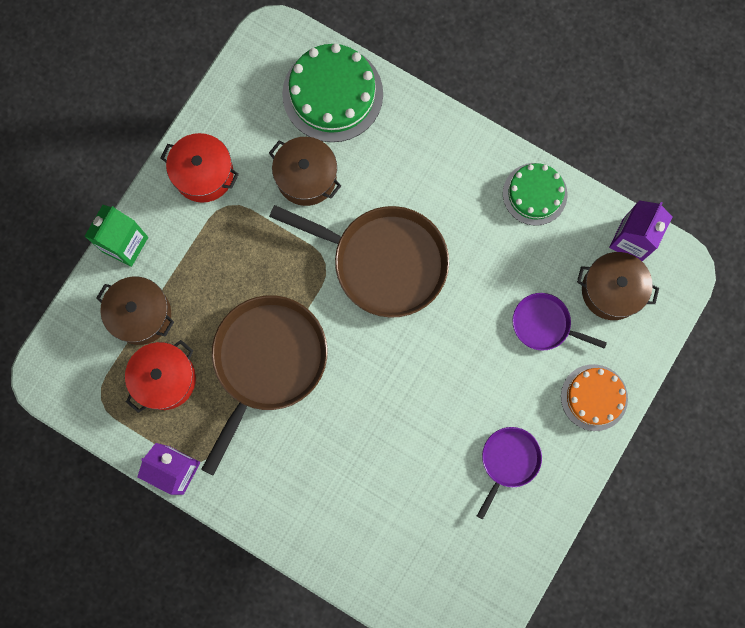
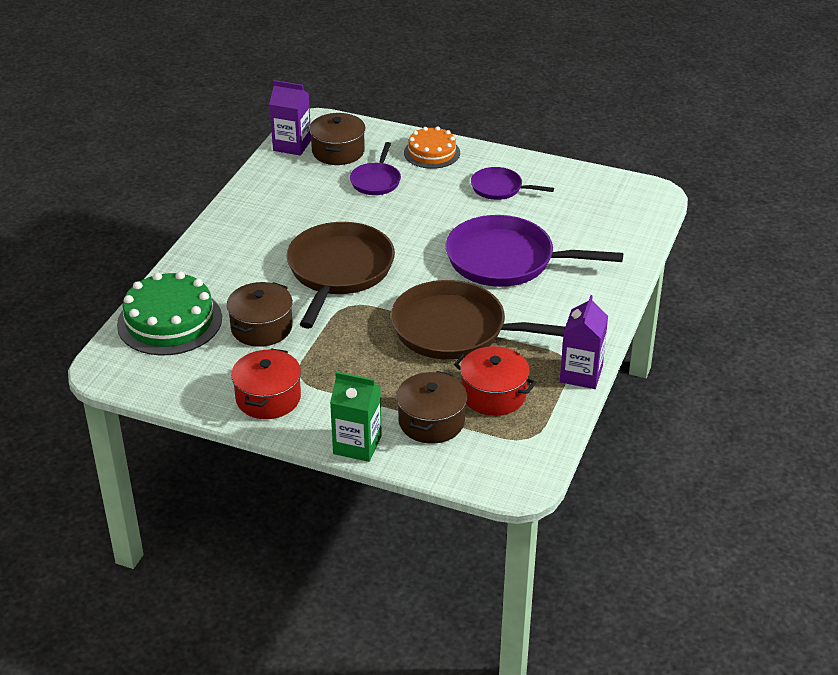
camera: 100 degrees left, 40 degrees down
green cake [503,163,567,226] -> none
none -> purple pan [445,215,623,287]

